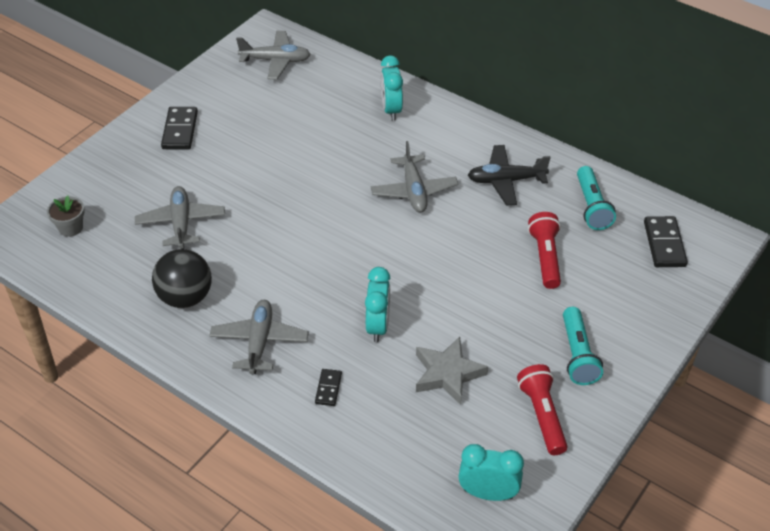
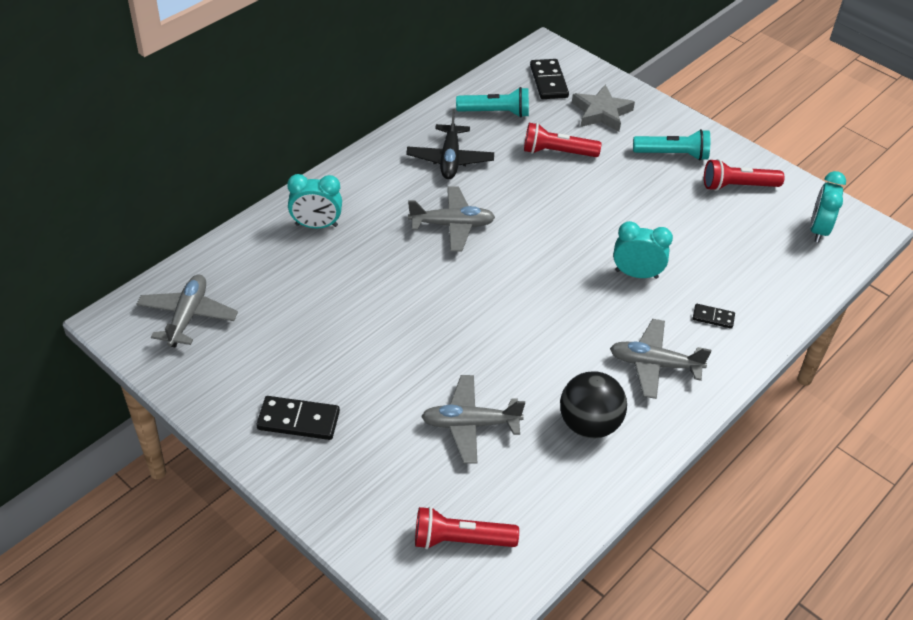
camera: 85 degrees left, 0 degrees up
grey flower pot [47,195,85,237] -> red flashlight [415,507,519,549]
grey star [416,337,488,405] -> grey star moved to [572,85,635,132]
black domino [644,216,688,267] -> black domino turned 75 degrees clockwise [530,59,569,99]

